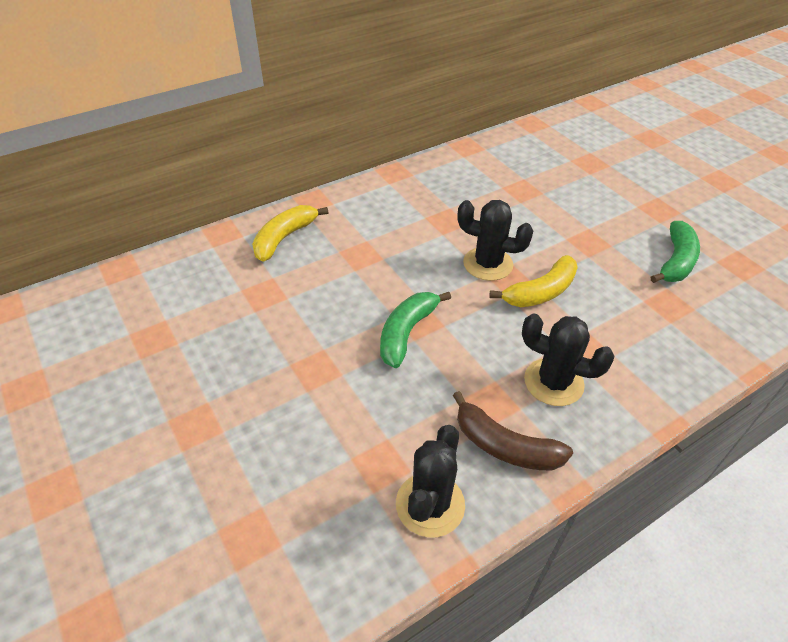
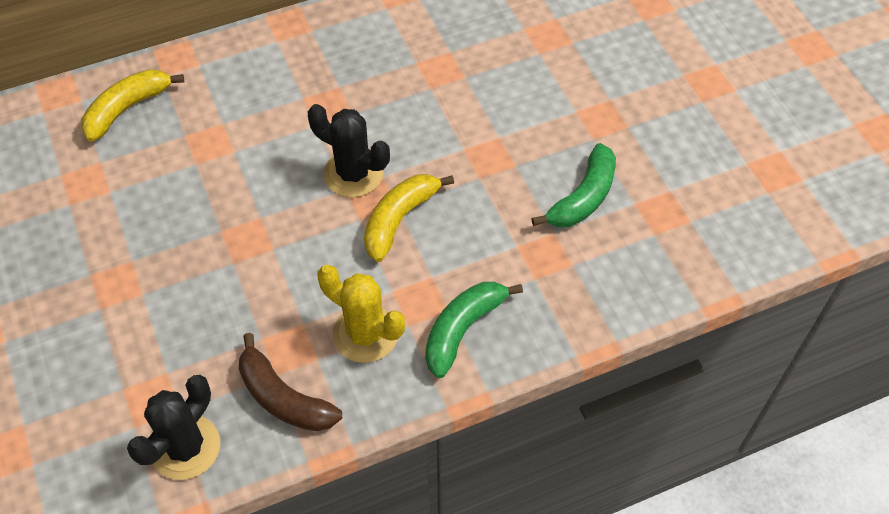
camera: 10 degrees right, 10 degrees up
green banana [380,292,451,368] -> green banana moved to [425,282,523,378]
yellow banana [489,255,578,307] -> yellow banana turned 150 degrees clockwise [364,174,454,262]
black cactus [522,314,614,406] -> yellow cactus [318,265,405,363]

